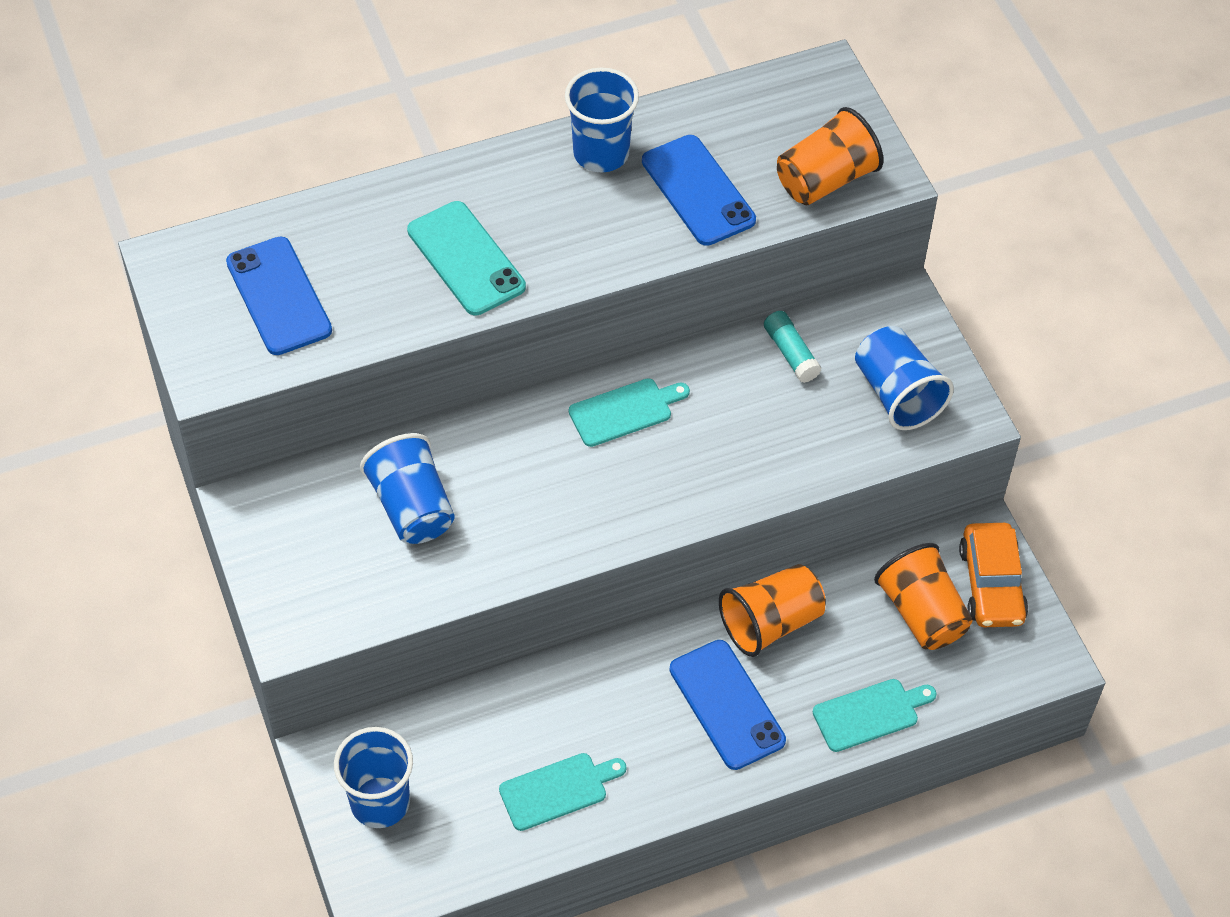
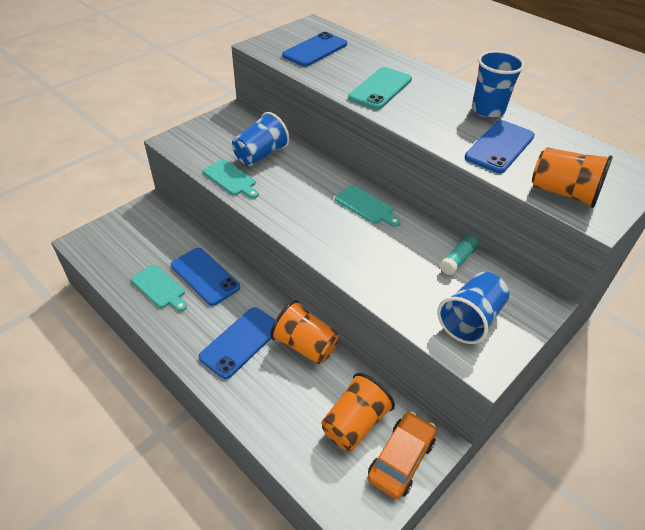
camera: 65 degrees right, 10 degrees down
blue cup [334,727,413,828] -> none
turquoise cutting board [813,679,937,752] -> turquoise cutting board moved to [203,159,259,198]
orange car [959,523,1028,627] -> orange car turned 150 degrees clockwise [368,412,436,499]
none -> blue phone [171,248,240,306]

